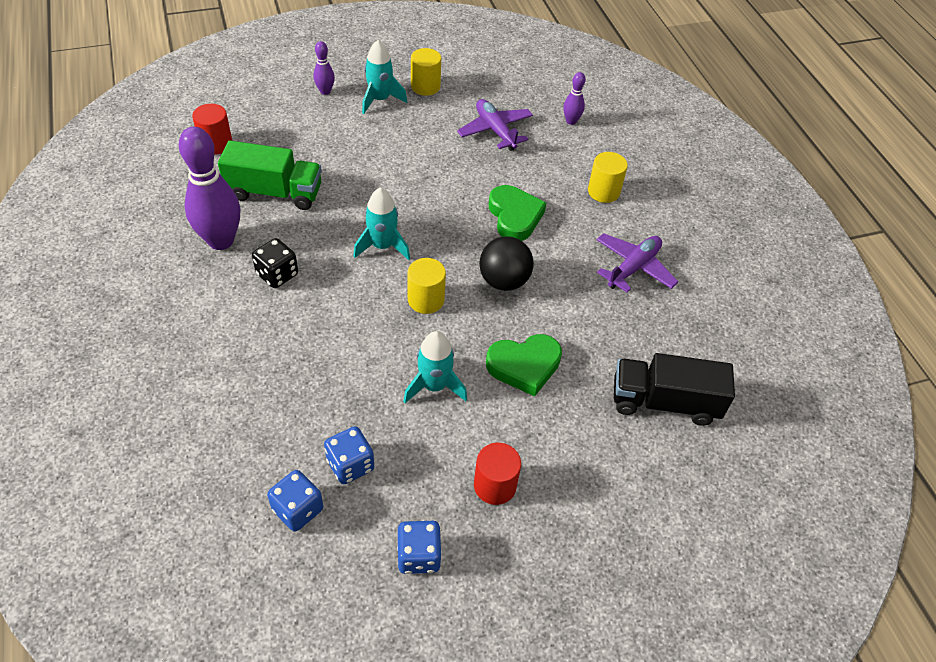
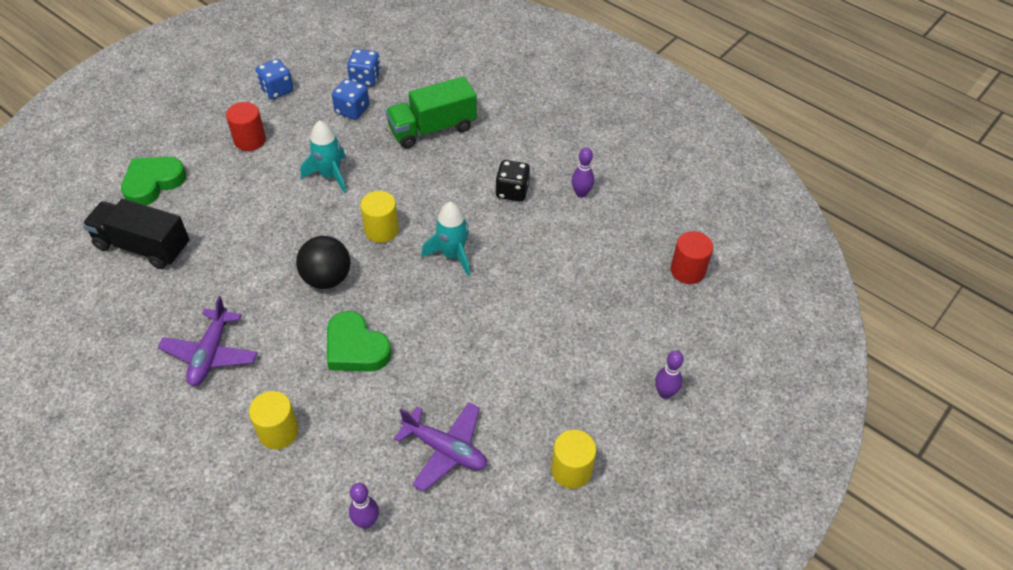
camera: 150 degrees right, 0 degrees up
purple bowling pin [179,127,240,250] -> purple bowling pin [572,147,594,198], size x0.48
green truck [218,141,322,210] -> green truck moved to [385,76,477,149]
turquoise rocket [362,40,407,114] -> none
green heart [486,334,562,396] -> green heart moved to [121,157,186,205]
black truck [614,353,735,426] -> black truck turned 135 degrees counterclockwise [82,199,189,269]

